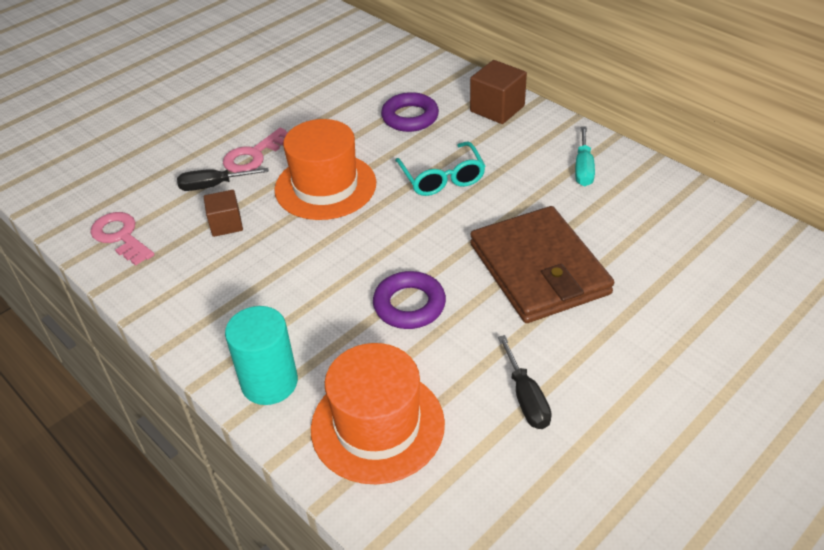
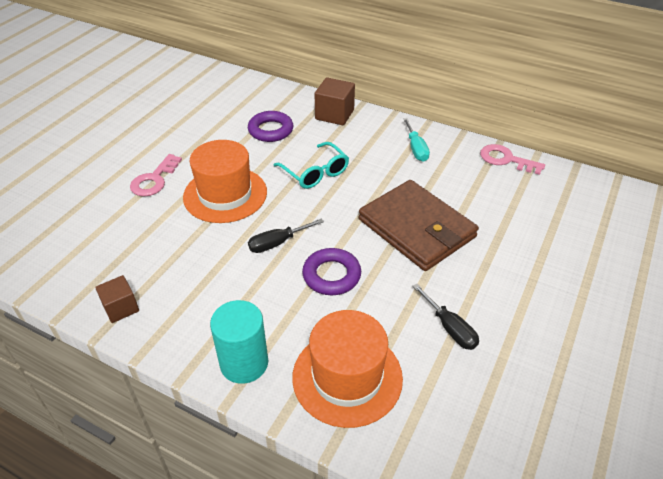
camera: 20 degrees left, 0 degrees up
pink key [90,212,154,266] -> pink key moved to [480,144,545,175]
black screwdriver [177,168,269,191] -> black screwdriver moved to [248,219,324,253]
brown cube [204,190,243,237] -> brown cube moved to [95,275,139,323]

